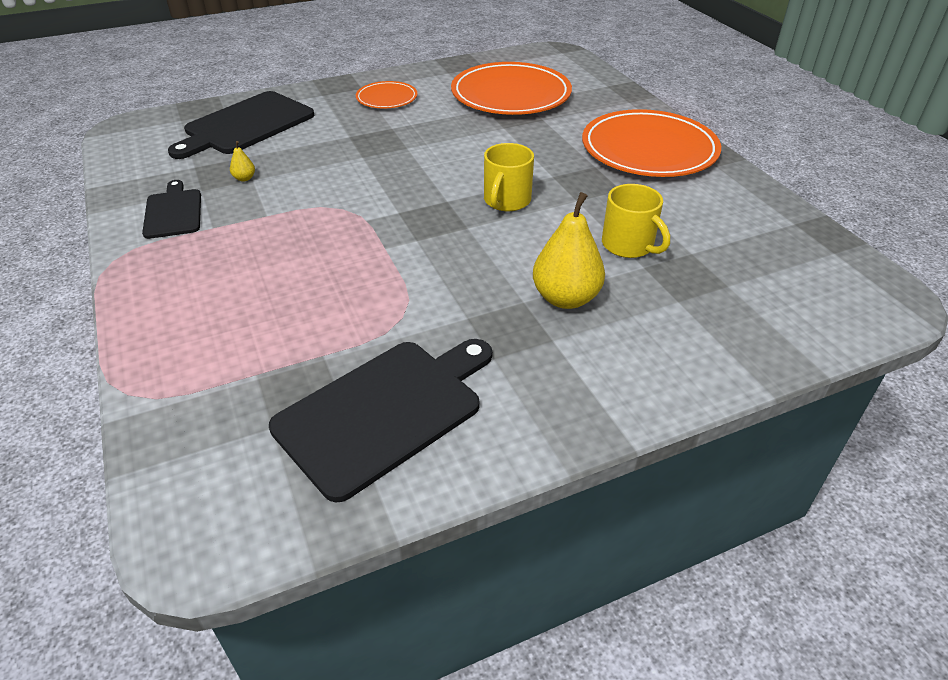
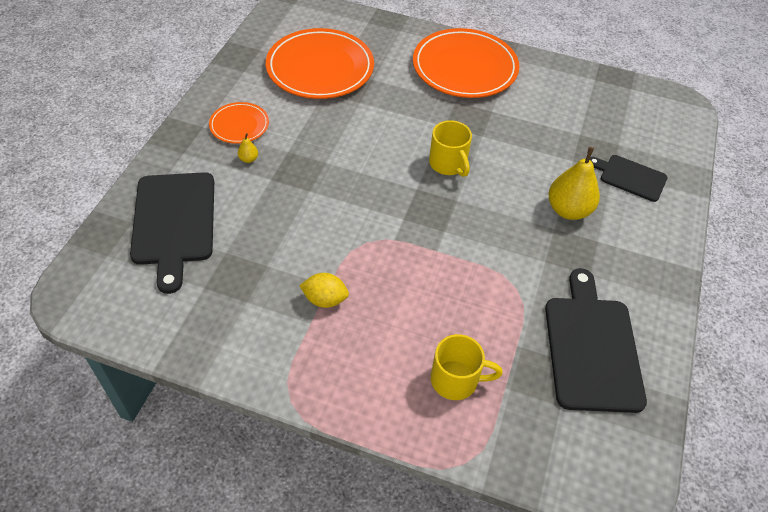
camera: 50 degrees left, 10 degrees up
black cutting board [142,180,201,239] -> black cutting board moved to [590,155,668,202]
yellow pear [230,141,255,181] -> yellow pear moved to [238,133,258,163]
yellow mug [602,184,670,258] -> yellow mug moved to [431,334,503,400]
none -> yellow lemon [299,273,349,308]

